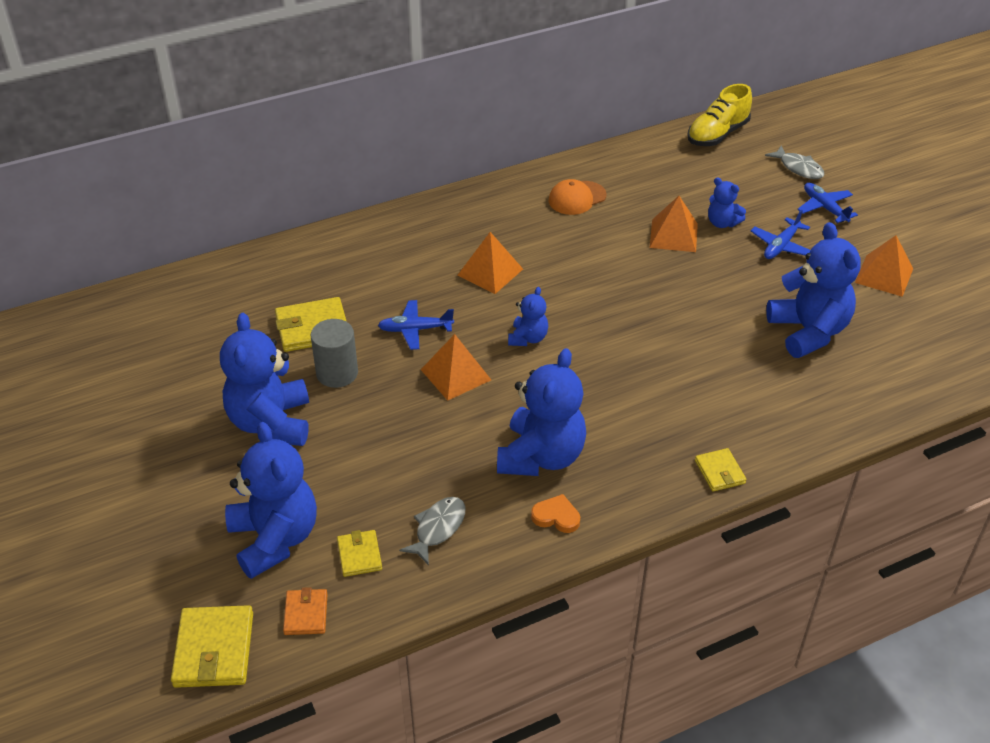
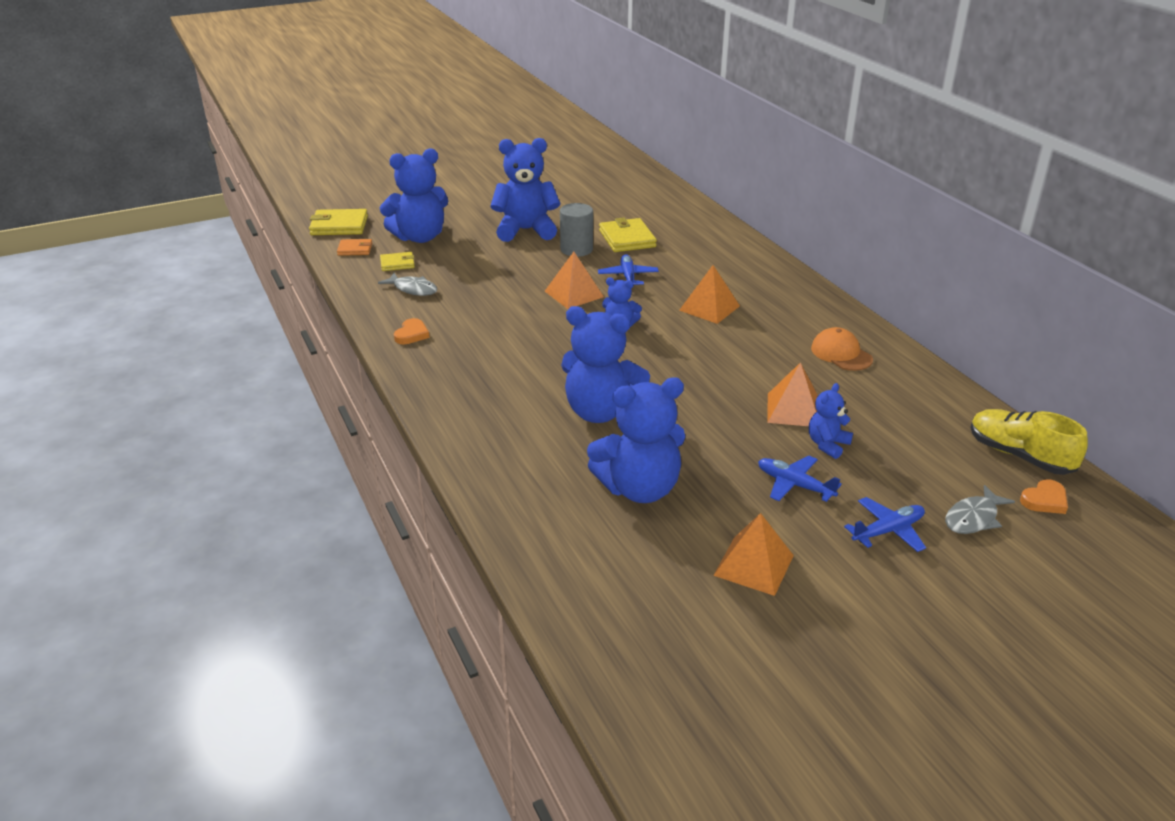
camera: 90 degrees right, 10 degrees down
blue teddy bear [497,348,586,476] -> blue teddy bear moved to [561,306,650,423]
yellow wallet [695,448,747,492] -> none
none -> orange heart [1020,479,1068,514]

